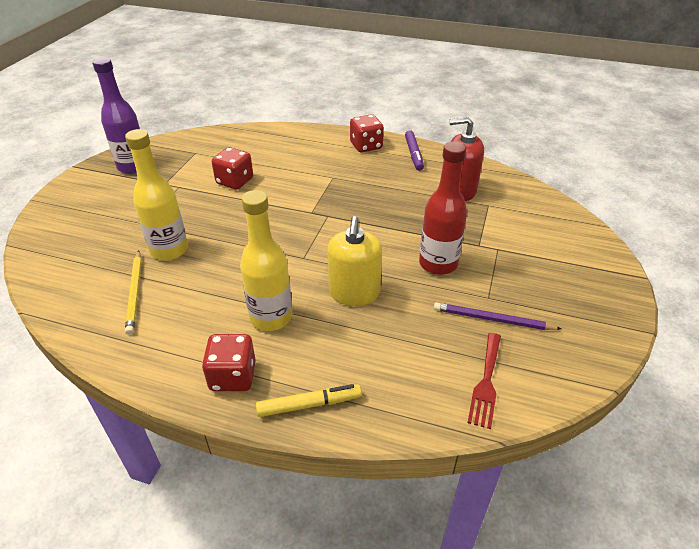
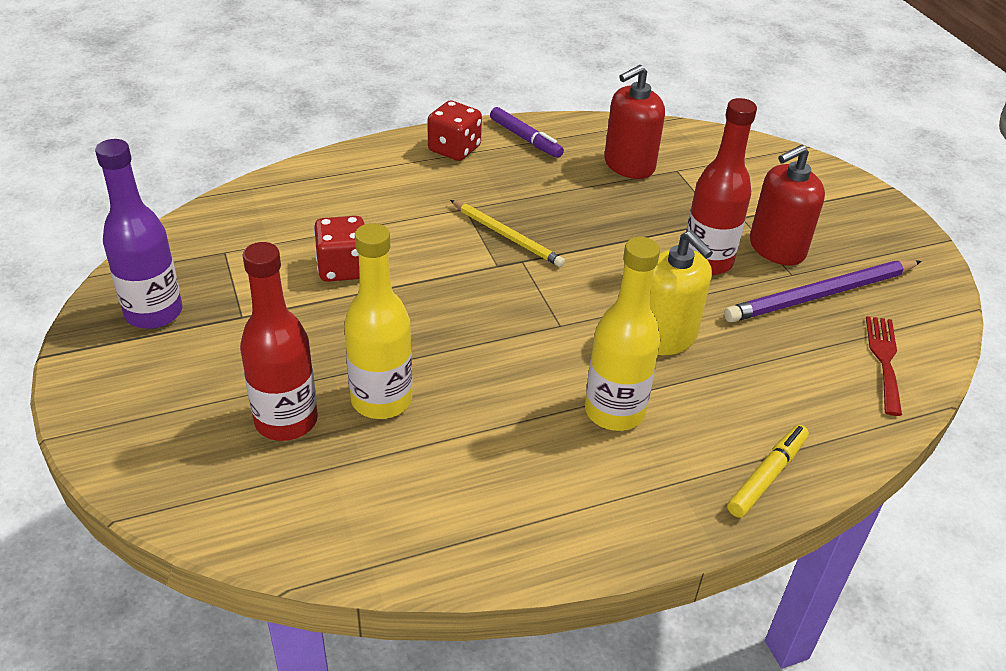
camera: 40 degrees left, 0 degrees up
yellow pencil [125,250,142,335] -> yellow pencil moved to [450,200,565,267]
red dice [202,334,256,391] -> none
purple pencil [434,302,562,330] -> purple pencil [724,260,922,322], size x1.52
red fork [467,333,501,429] -> red fork turned 150 degrees counterclockwise [866,316,902,416]
none -> red bottle [240,242,318,441]
none -> red soap dispenser [750,145,825,265]

